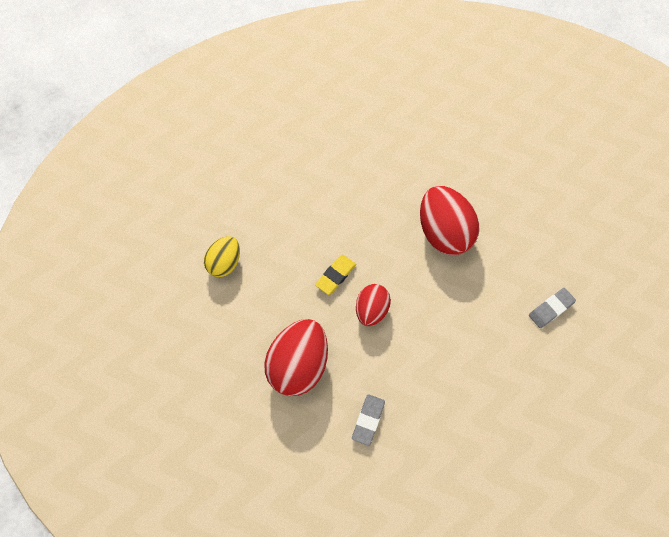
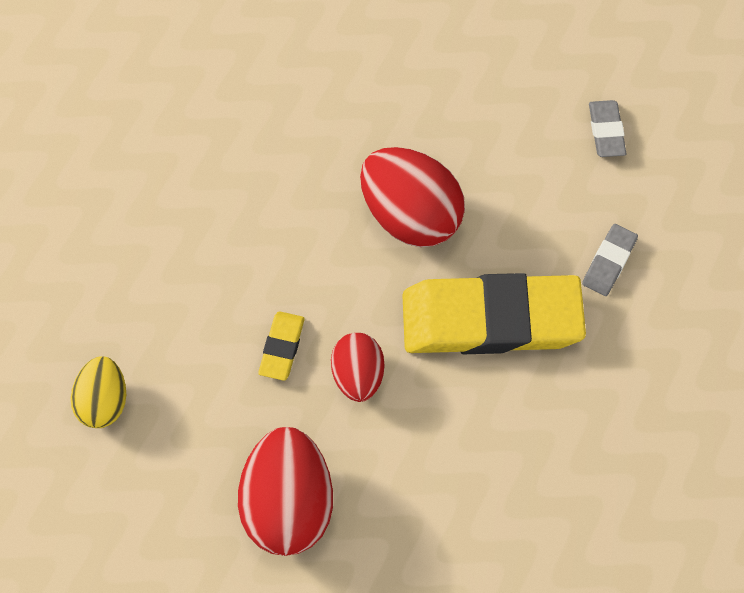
camera: 25 degrees left, 0 degrees up
grey eraser [352,394,385,446] -> grey eraser moved to [589,100,627,157]
none -> yellow eraser [402,273,586,354]

